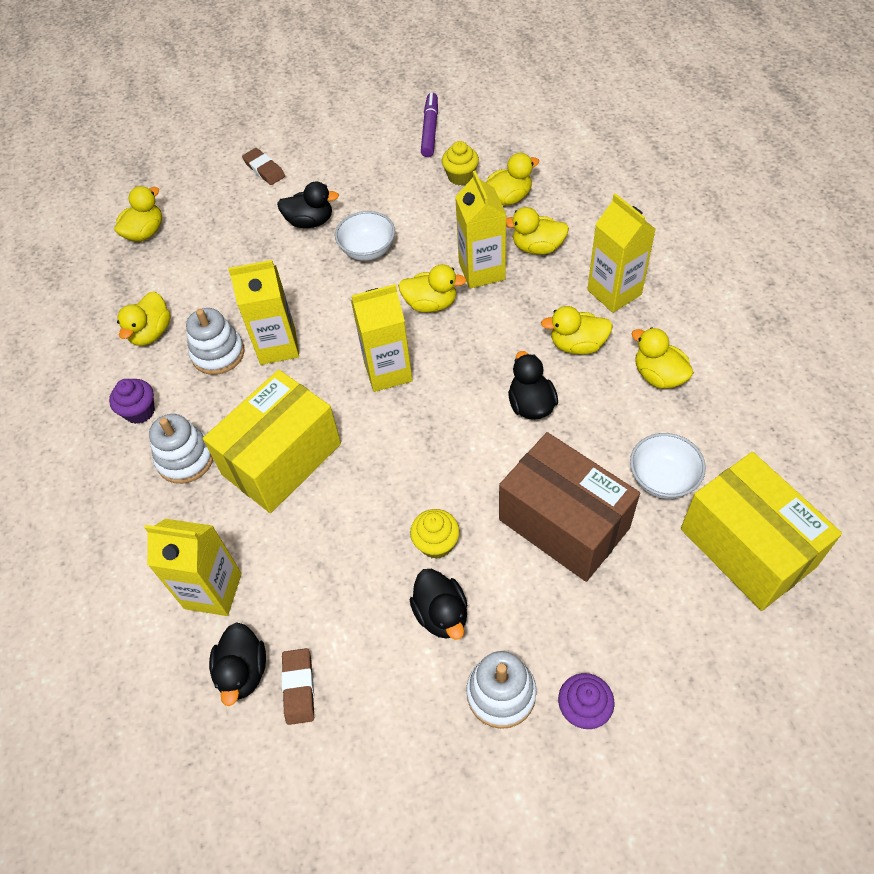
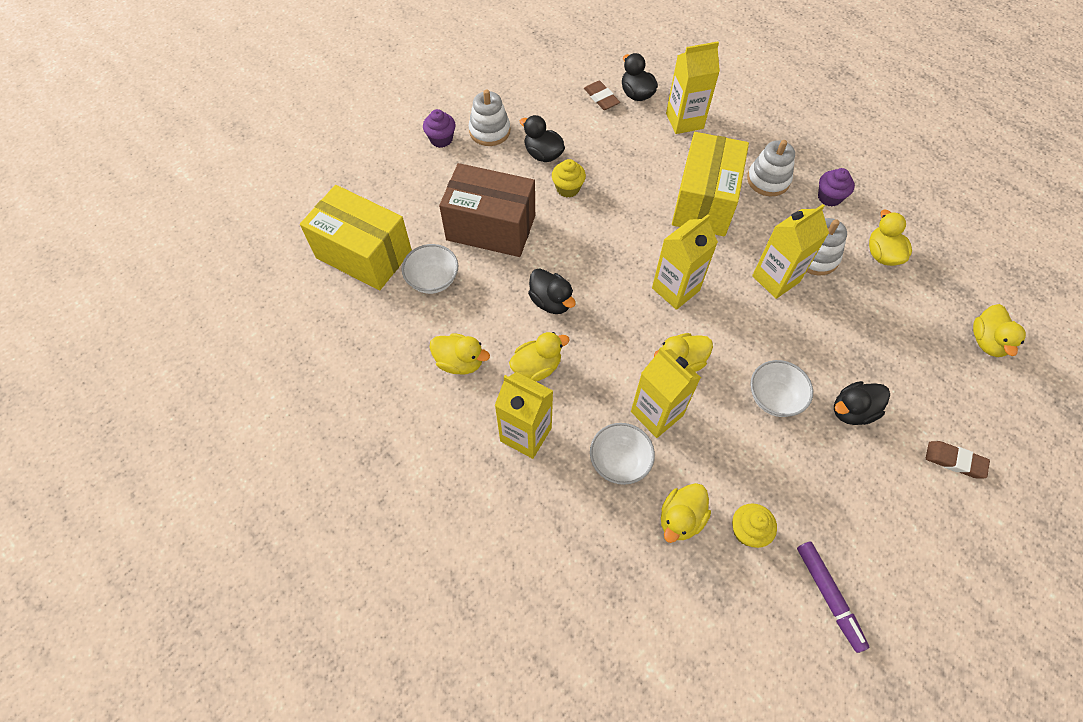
camera: 150 degrees right, 5 degrees up
yellow duck [506,207,569,255] -> white bowl [590,423,655,485]

